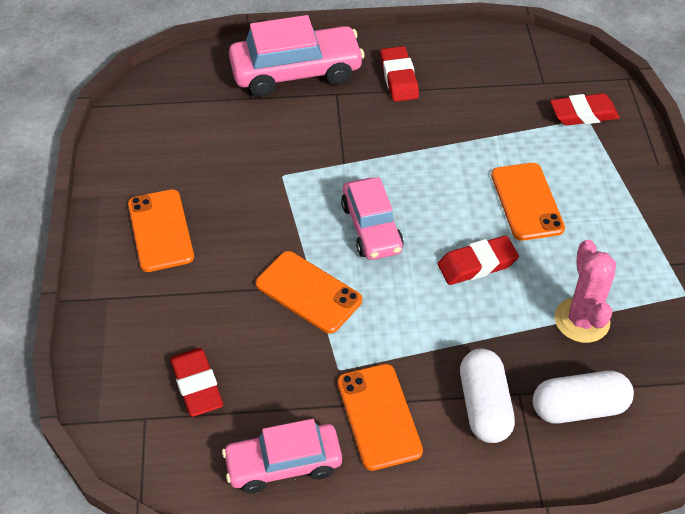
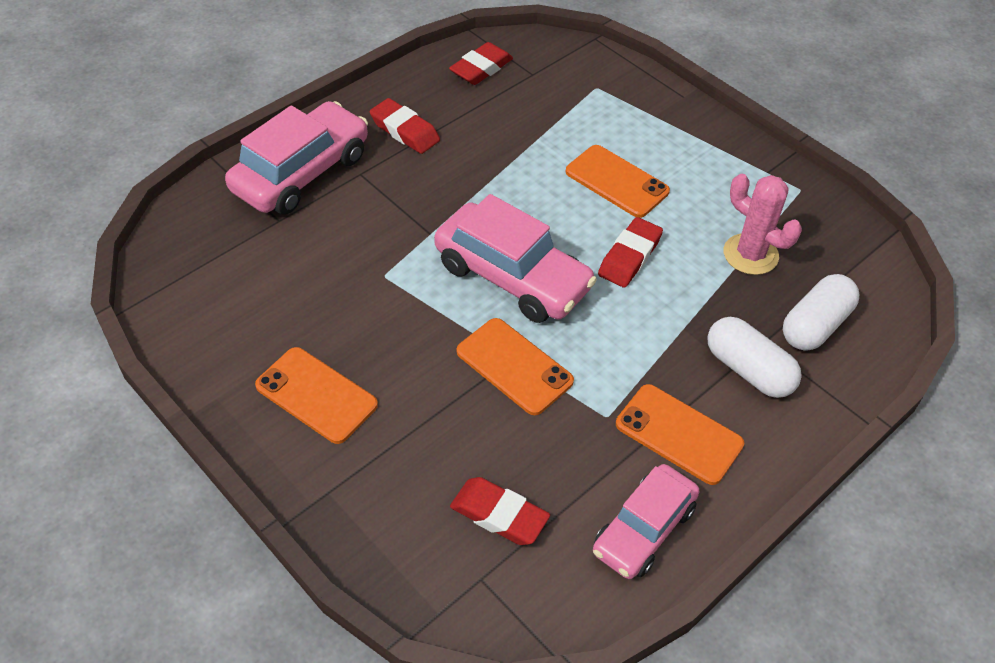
camera: 40 degrees left, 0 degrees up
orange phone [255,251,362,334] -> orange phone turned 45 degrees clockwise [457,318,574,415]
pink car [341,177,404,260] -> pink car [434,194,597,323], size x1.51
red eraser [550,93,620,126] -> red eraser moved to [449,42,513,85]

